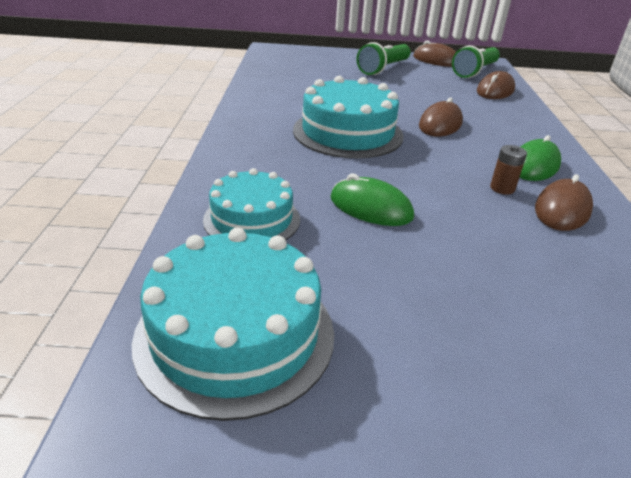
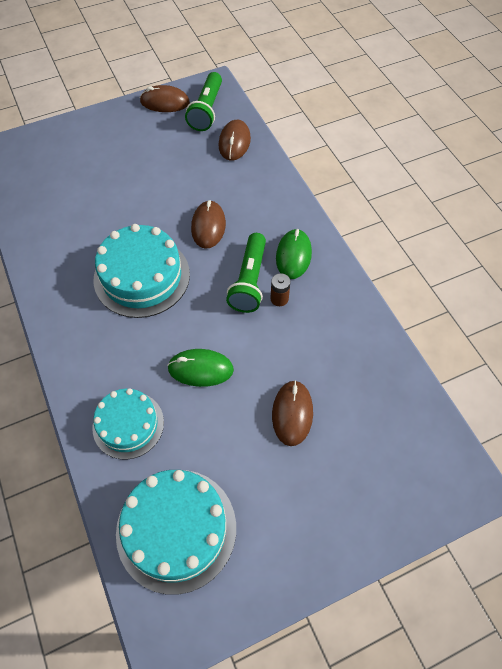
camera: 25 degrees left, 25 degrees up
green flashlight [356,42,411,75] -> green flashlight moved to [226,233,266,313]
brown mouse [535,174,593,231] -> brown mouse moved to [272,380,313,446]

